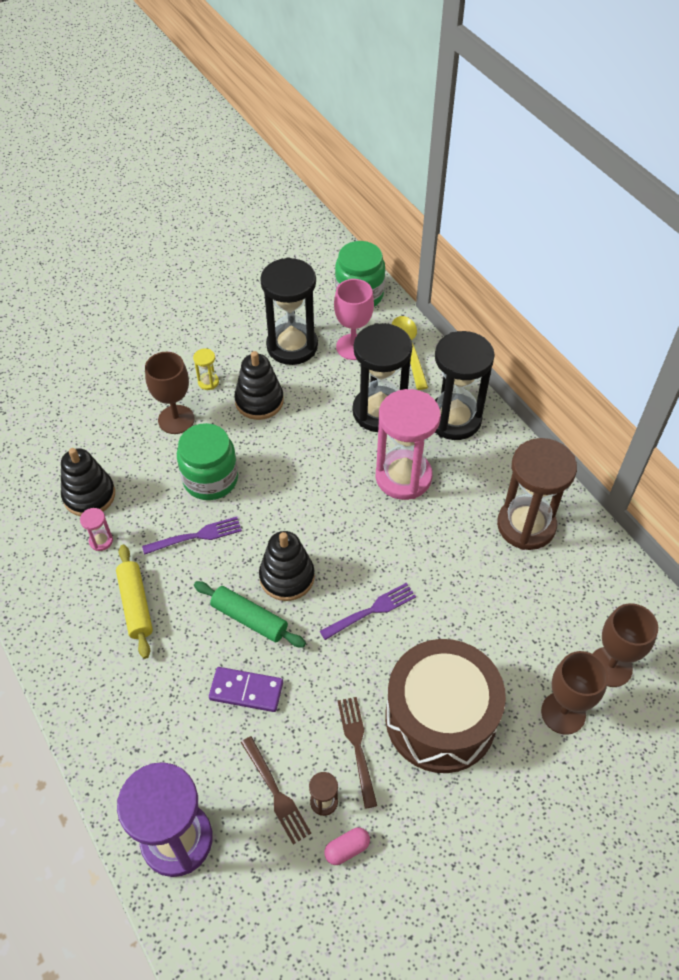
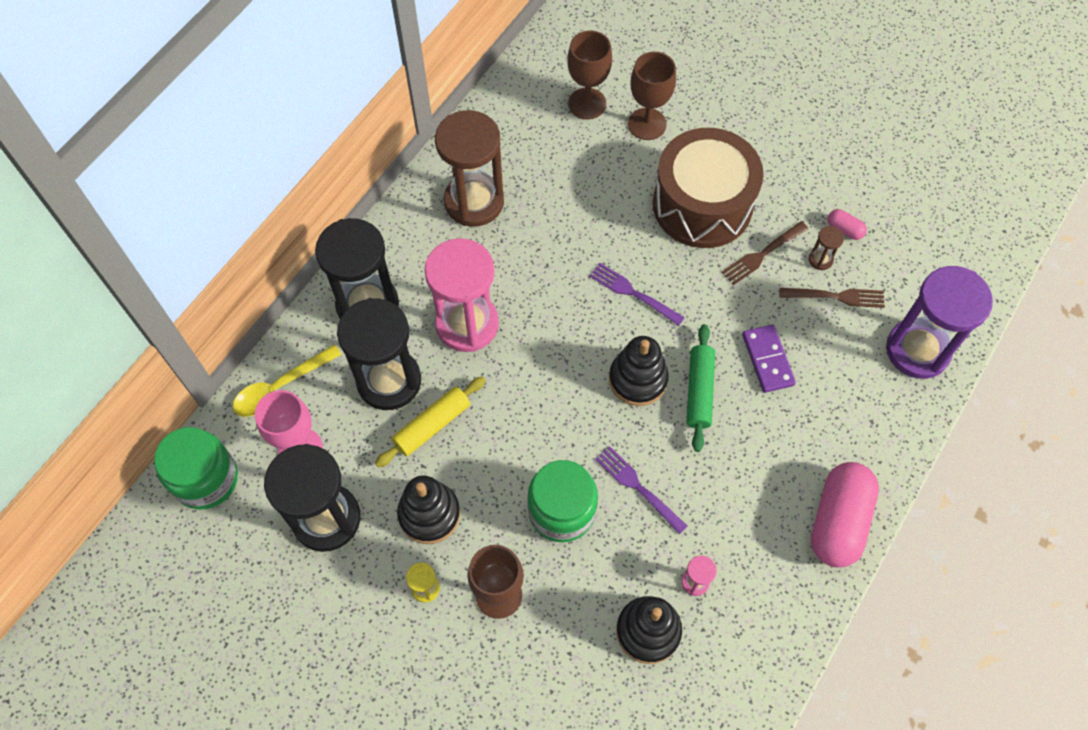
camera: 115 degrees left, 10 degrees up
yellow rolling pin [116,545,153,659] -> yellow rolling pin moved to [375,376,486,467]
brown fork [241,736,311,844] -> brown fork turned 60 degrees clockwise [779,288,885,308]
none -> pink capsule [811,462,879,567]

